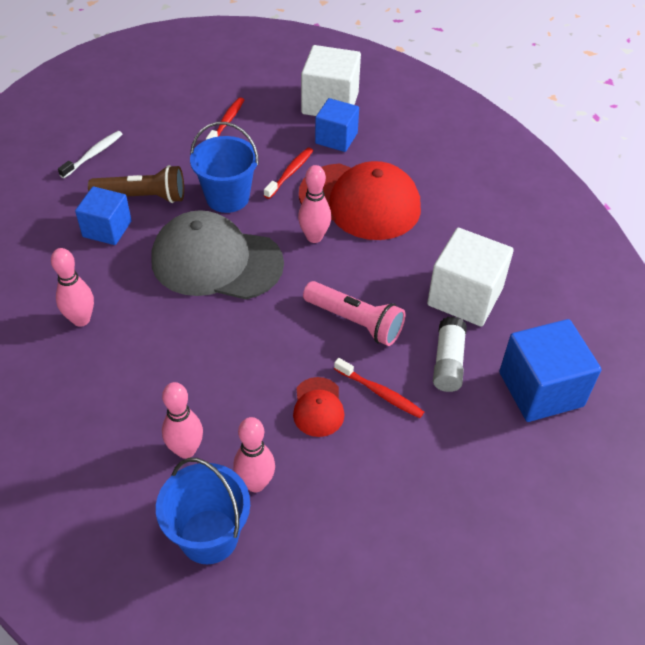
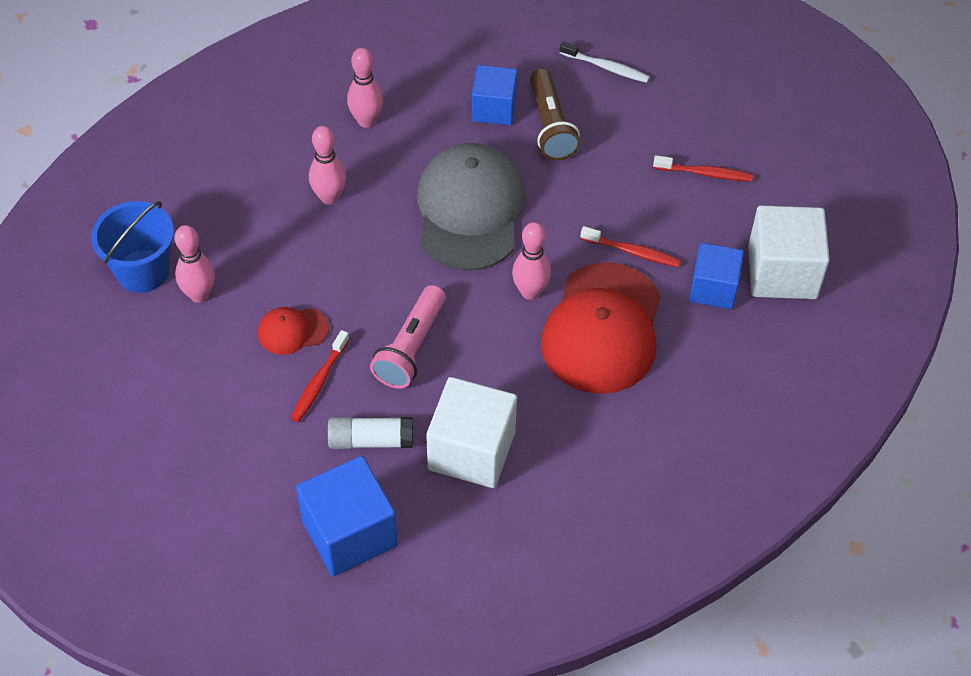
camera: 80 degrees right, 5 degrees up
pink bowling pin [162,382,203,459] -> pink bowling pin moved to [309,126,346,205]
blue bucket [190,122,259,213] -> none

